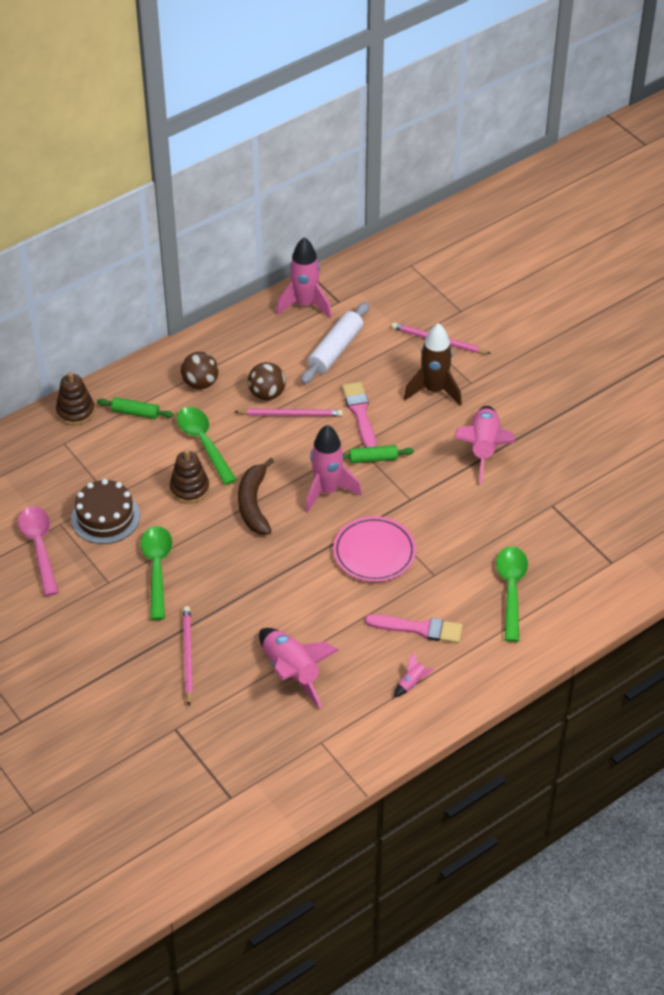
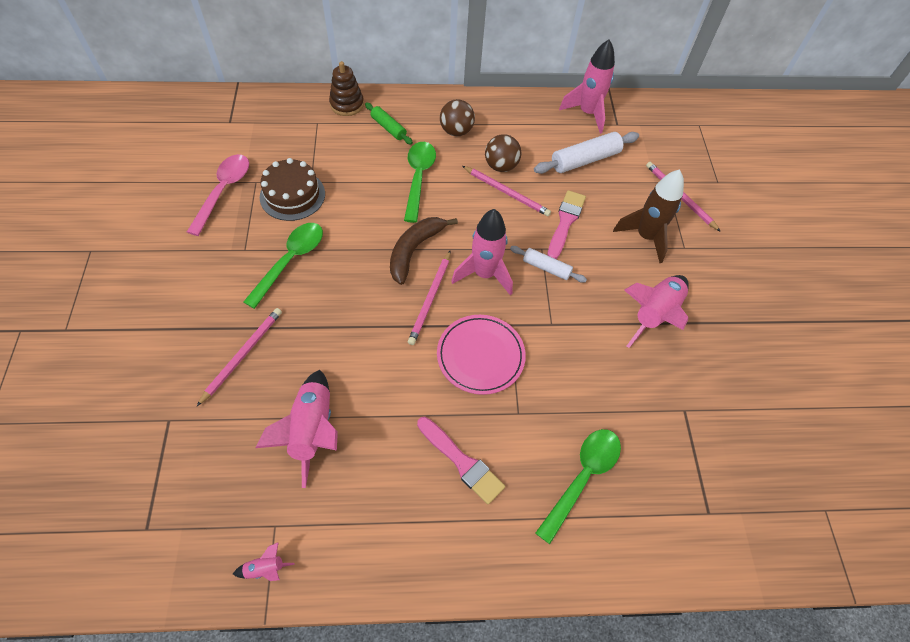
camera: 30 degrees right, 10 degrees up
brown stacking toy [170,449,209,504] -> none
green rolling pin [343,445,414,463] -> white rolling pin [510,246,587,283]
pink rocket [394,652,434,697] -> pink rocket moved to [233,542,294,581]
none -> pink pencil [408,251,450,345]

